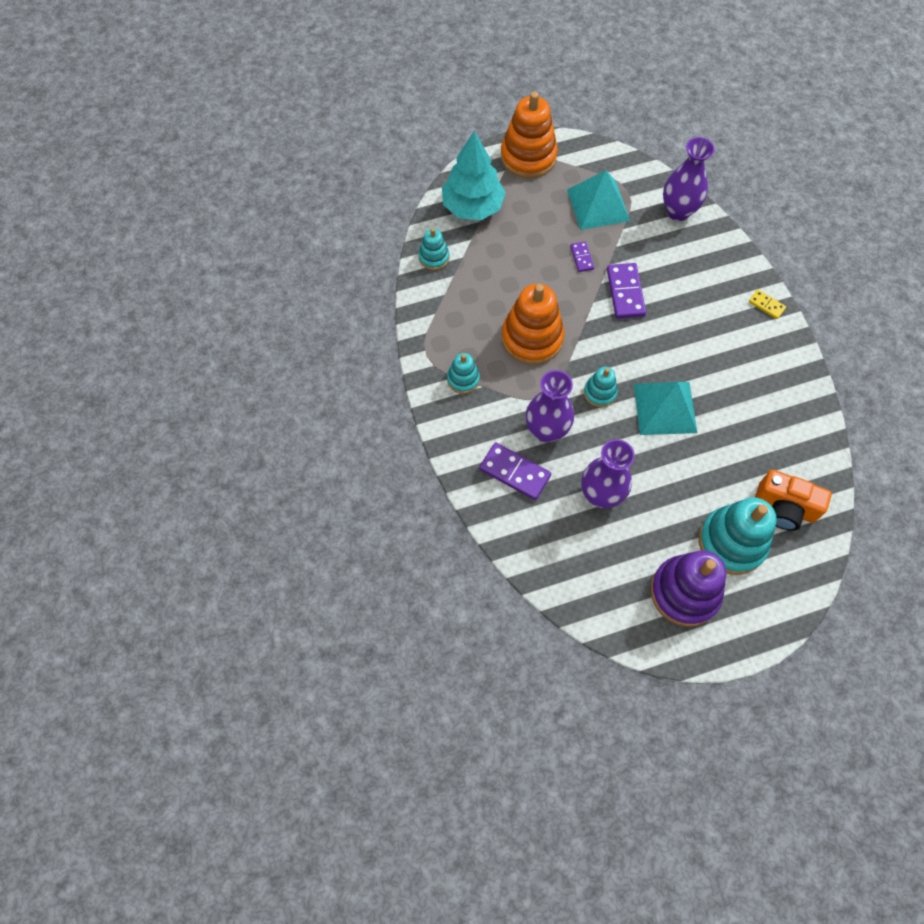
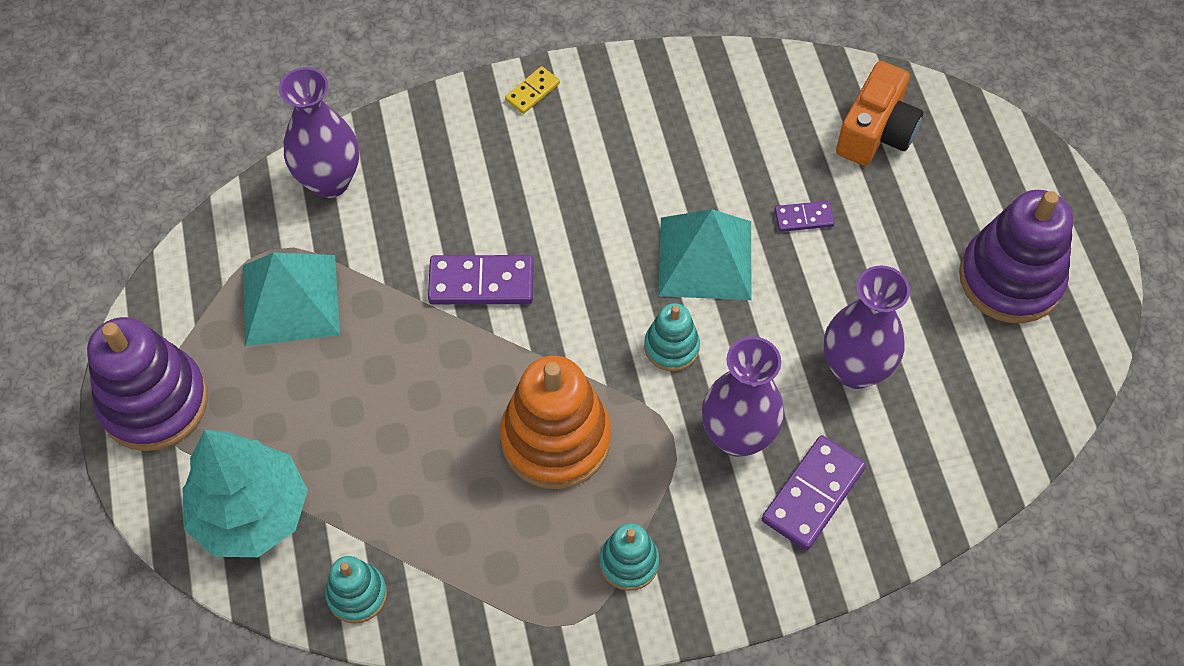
camera: 85 degrees left, 5 degrees down
orange stacking toy [501,92,558,179] -> purple stacking toy [87,317,208,451]
purple domino [571,241,594,272] -> purple domino moved to [775,201,834,232]
turquoise stacking toy [698,497,777,575] -> none

